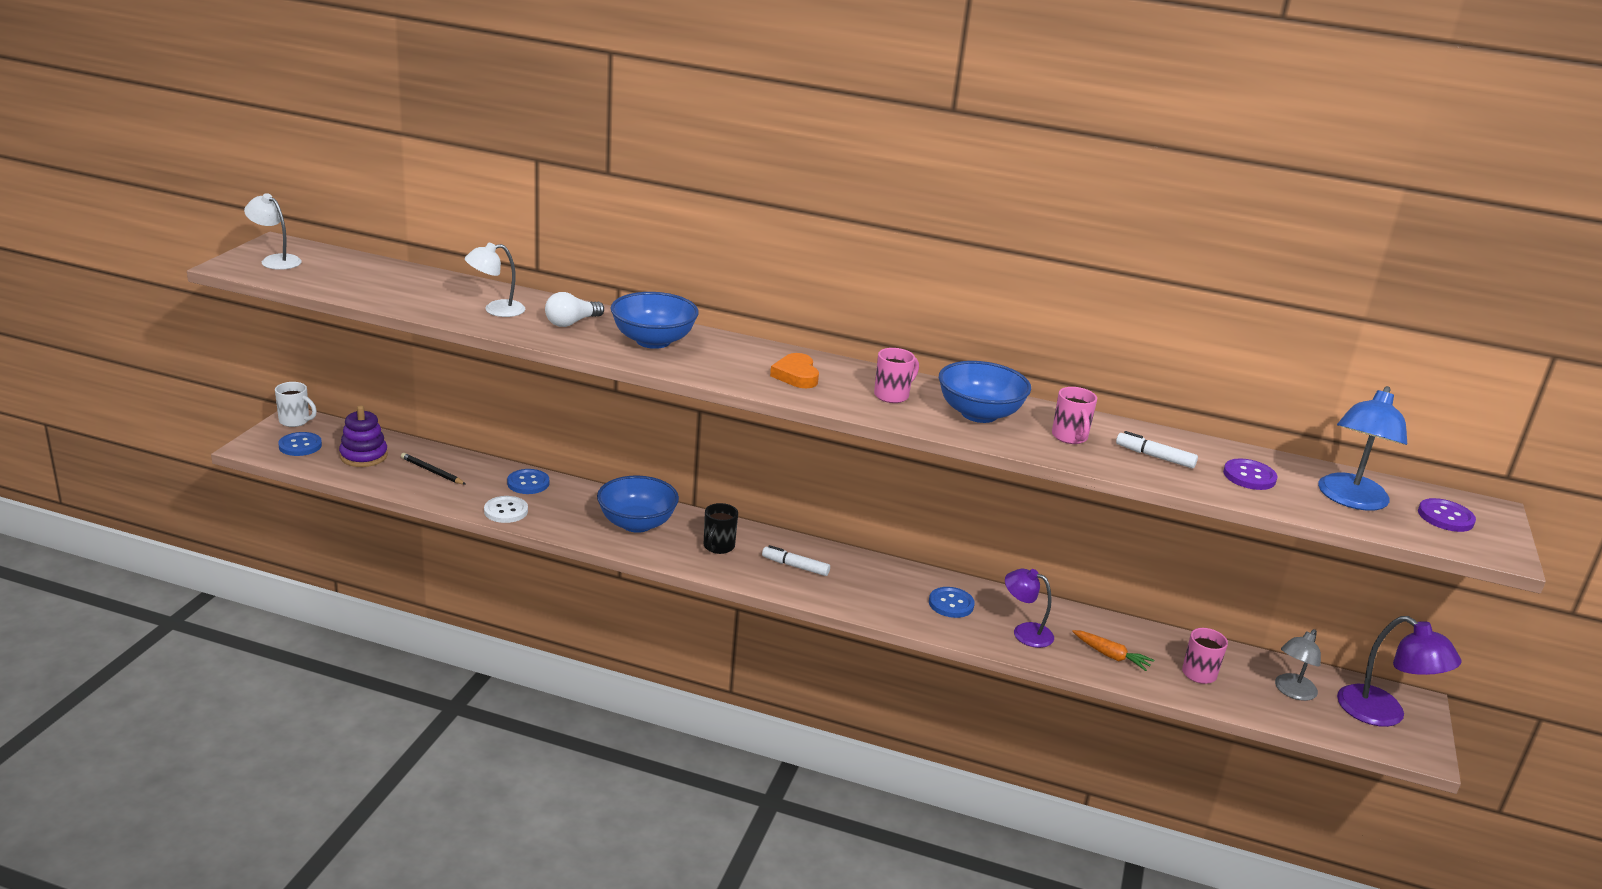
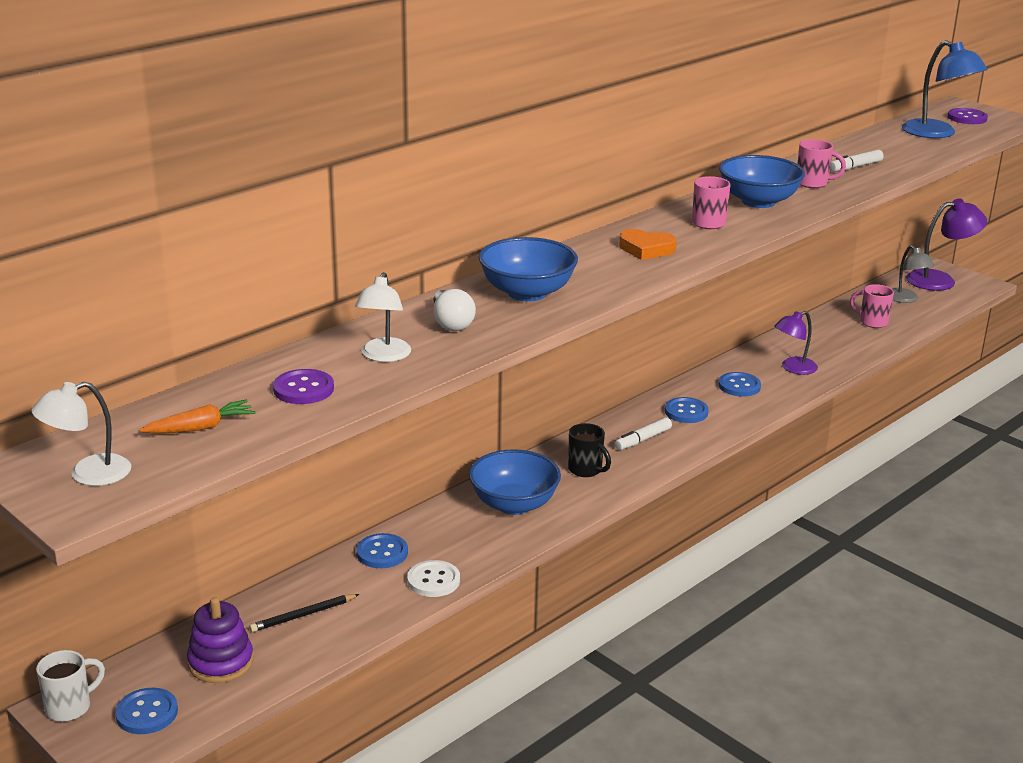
camera: 60 degrees left, 0 degrees up
orange carrot [1072,630,1154,671] -> orange carrot moved to [139,400,255,433]
purple button [1223,458,1278,490] -> purple button moved to [273,369,334,404]
none -> blue button [665,397,709,423]

